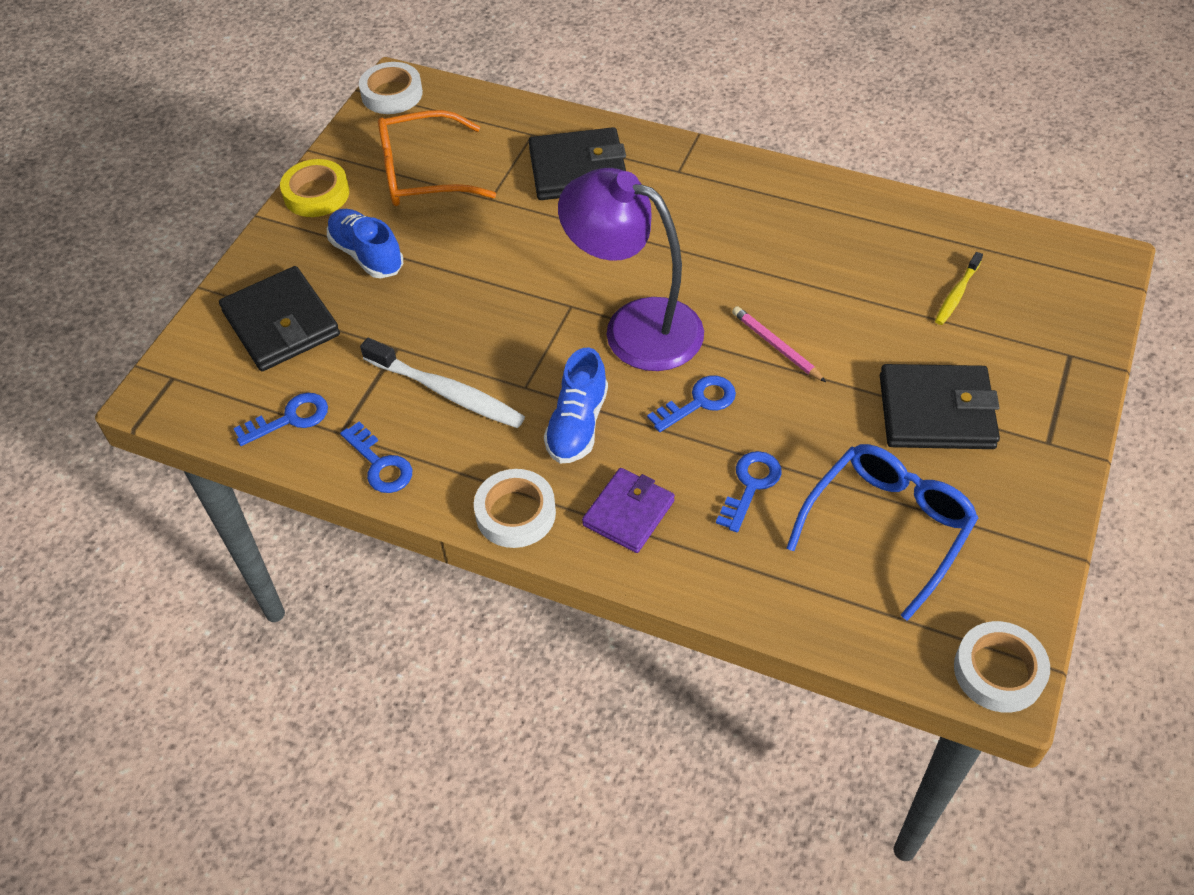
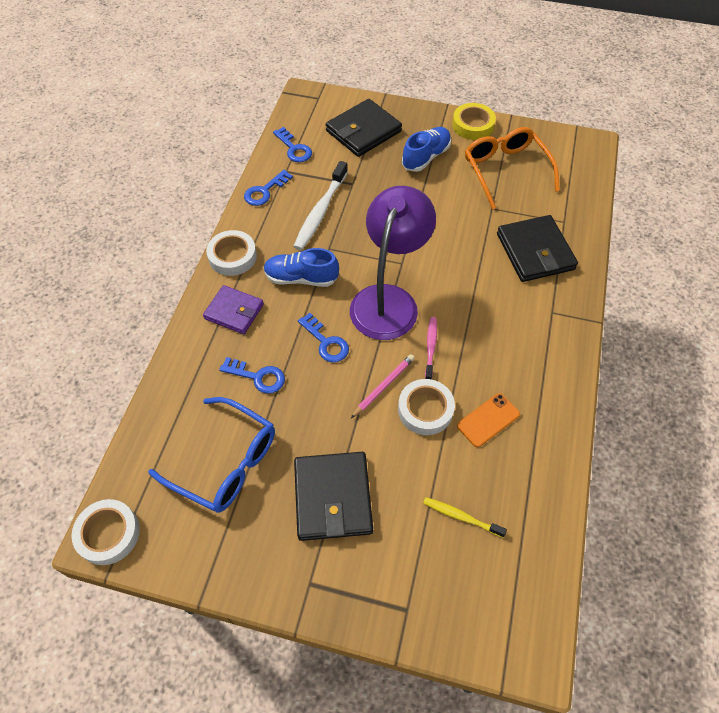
camera: 80 degrees right, 5 degrees up
white tape [359,62,423,114] -> white tape moved to [398,379,455,435]
none -> pink toothbrush [425,317,437,380]
none -> orange phone [457,393,520,447]

